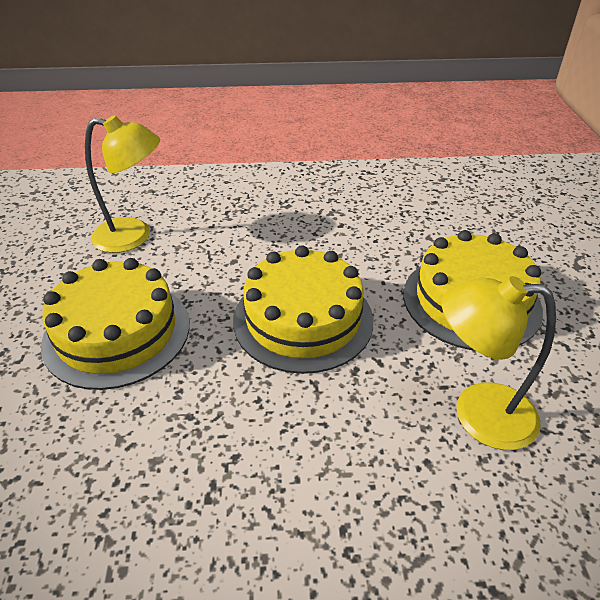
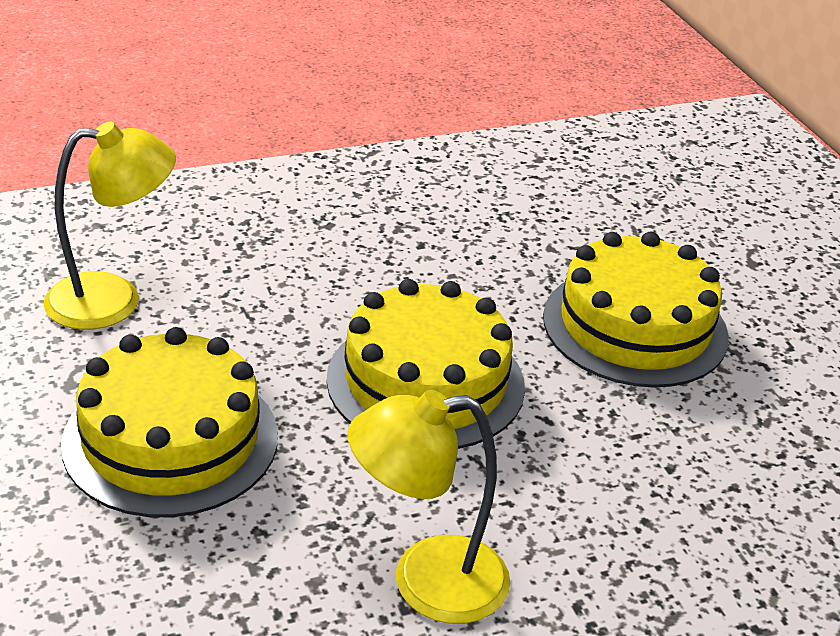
camera: 20 degrees left, 5 degrees down
yellow lamp [442,276,556,450] -> yellow lamp moved to [347,390,510,624]

